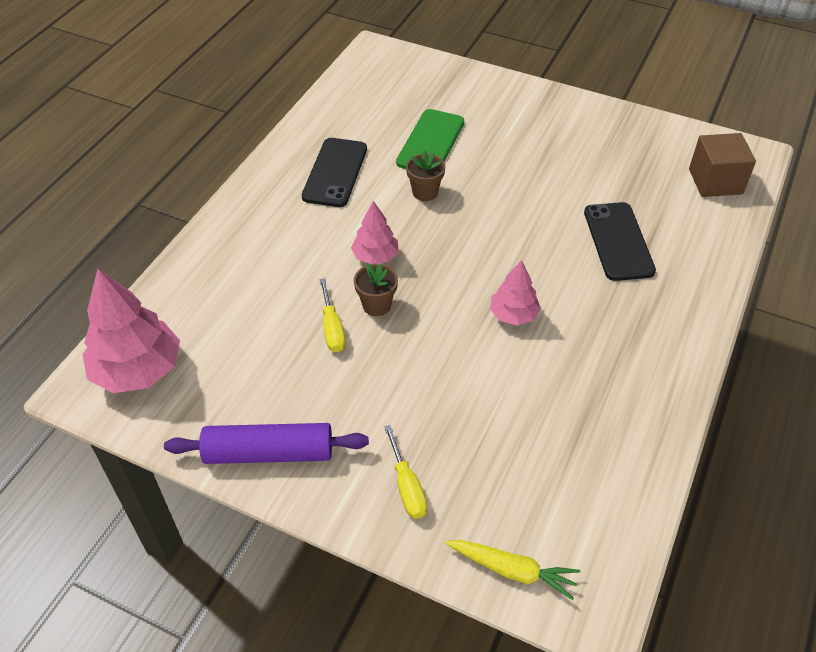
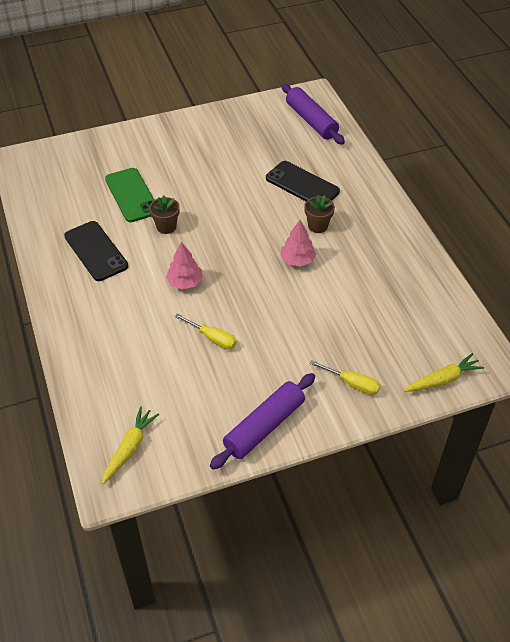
camera: 45 degrees left, 0 degrees up
pink tree [83,269,180,393] -> yellow carrot [102,406,159,484]
brown flower pot [354,263,398,316] -> brown flower pot moved to [304,195,335,233]
brown cube [689,133,756,197] -> purple rolling pin [281,83,345,145]

